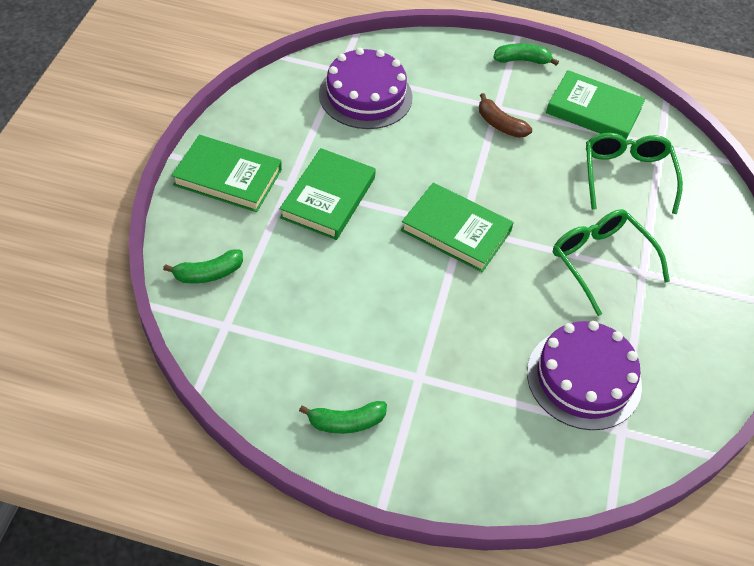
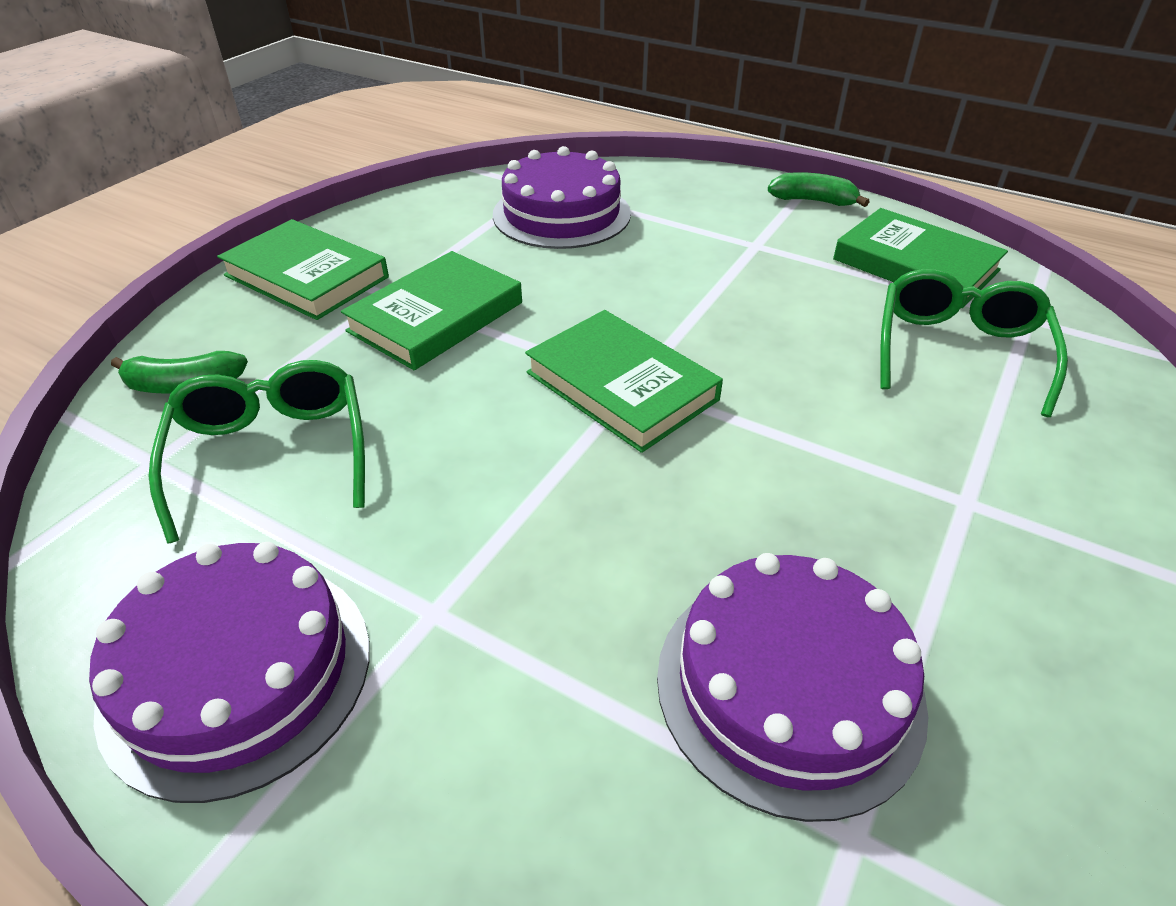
camera: 20 degrees right, 10 degrees down
green banana [299,401,387,434] -> purple cake [89,542,370,803]
brown banana [479,93,532,138] -> none
green glasses [553,209,670,316] -> green glasses moved to [148,360,365,544]

